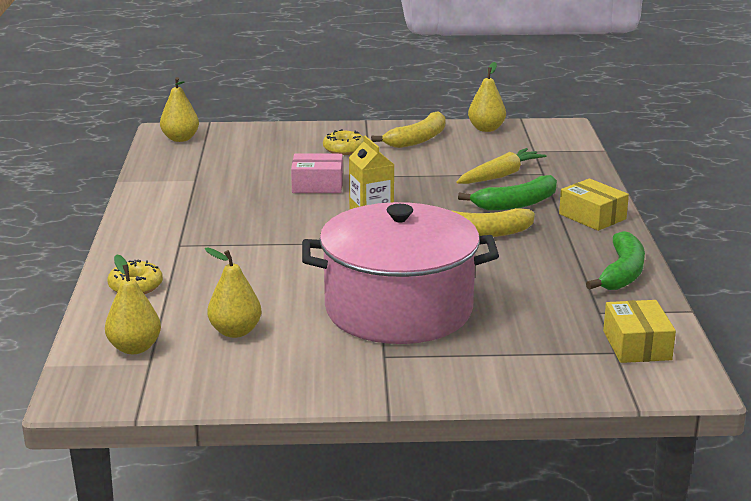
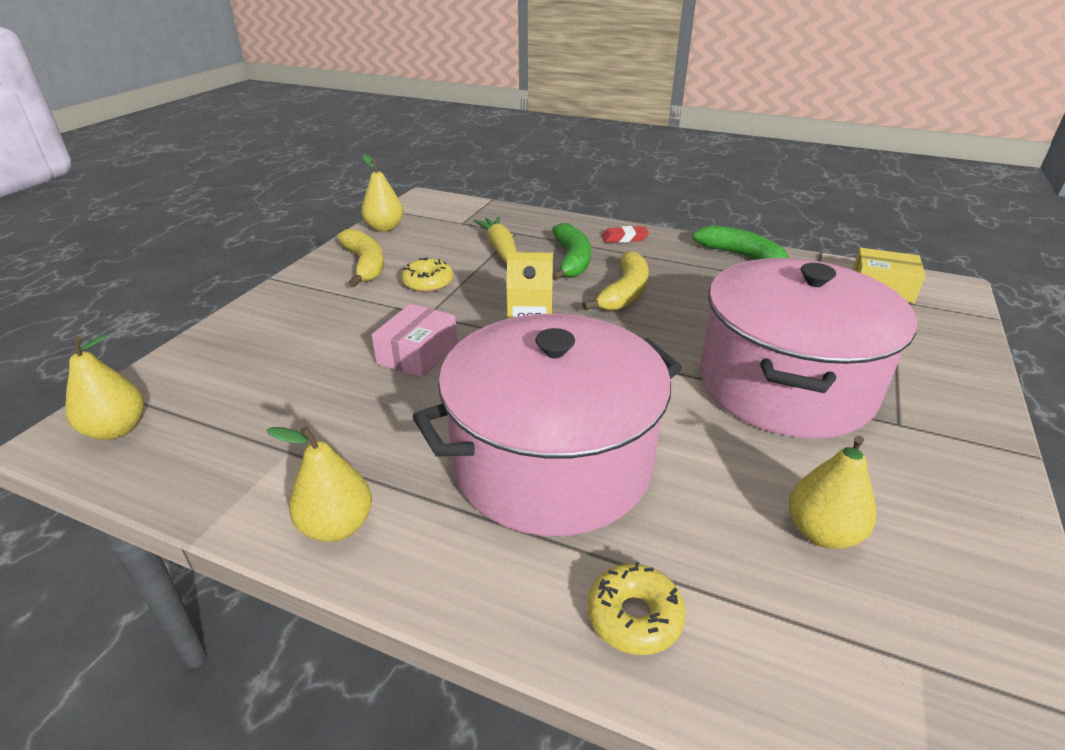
camera: 65 degrees left, 10 degrees up
yellow pear [105,255,161,354] -> yellow pear moved to [266,426,372,542]
yellow donut [323,129,364,155] -> yellow donut moved to [401,258,453,292]
yellow box [559,179,629,231] -> red eraser [602,226,649,243]
none -> pink pot [412,314,682,536]

